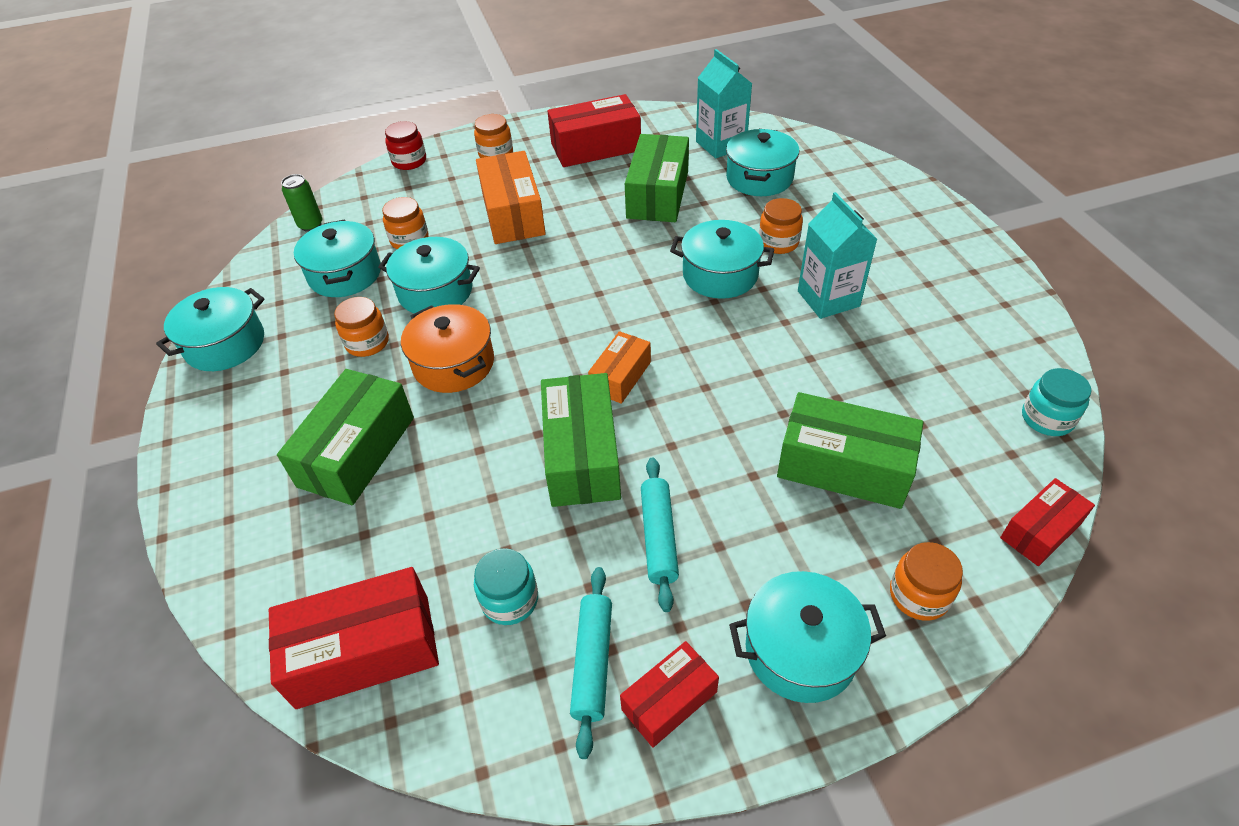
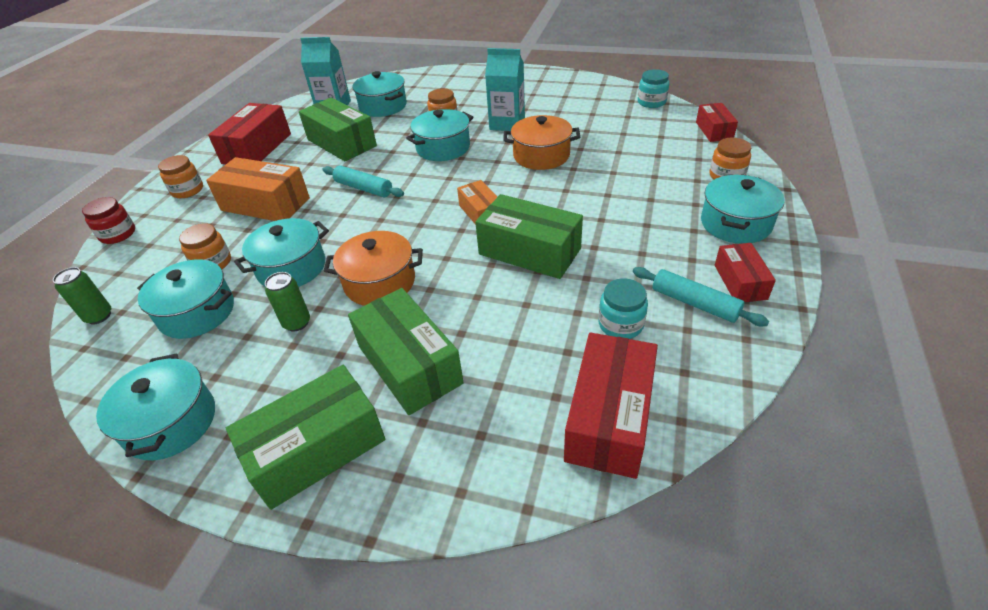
camera: 55 degrees left, 5 degrees down
orange jar [334,297,389,357] -> green can [265,272,310,332]
turquoise rolling pin [641,458,679,612] -> turquoise rolling pin moved to [323,165,404,197]
green box [777,392,924,509] -> green box moved to [226,365,385,510]
none -> orange pot [503,115,580,170]

